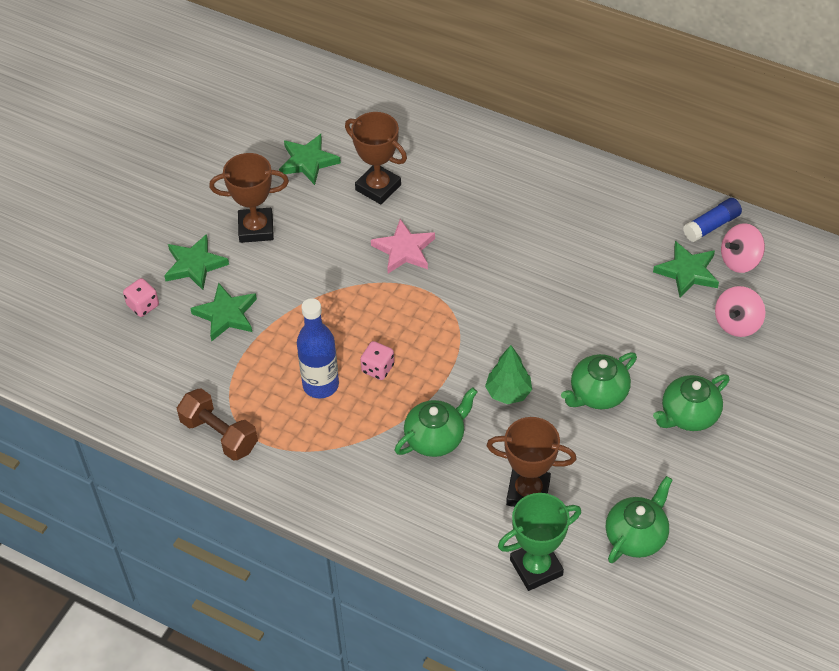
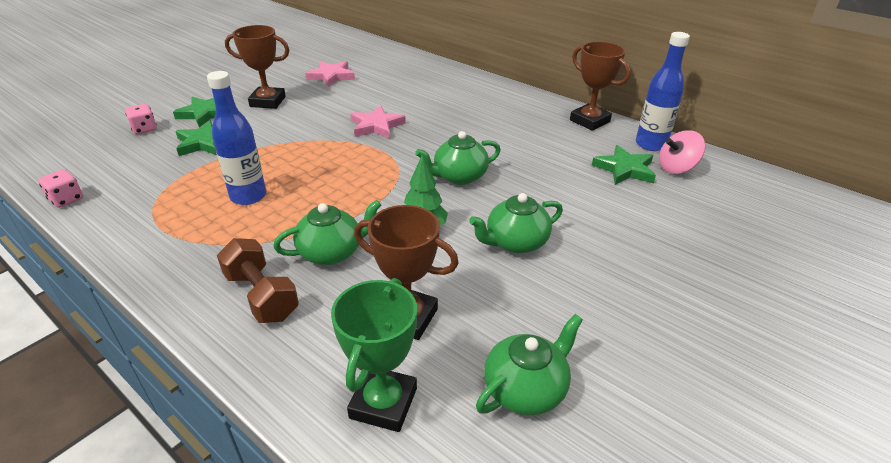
camera: 10 degrees right, 15 degrees down
brown dumbbell [177,388,258,461] -> brown dumbbell moved to [217,238,299,323]
green star [279,134,341,185] -> pink star [305,61,355,87]
brown trophy [345,112,407,204] -> brown trophy moved to [570,42,631,131]
pink dice [360,341,394,380] -> pink dice moved to [38,170,83,208]
green trophy [498,493,581,591] -> green trophy turned 60 degrees counterclockwise [331,278,417,432]
green teapot [653,374,730,431] -> green teapot moved to [415,131,501,185]
blue glue stick [683,198,742,242] -> blue bottle [636,32,690,151]
pink spinning top [715,286,766,337] -> none

